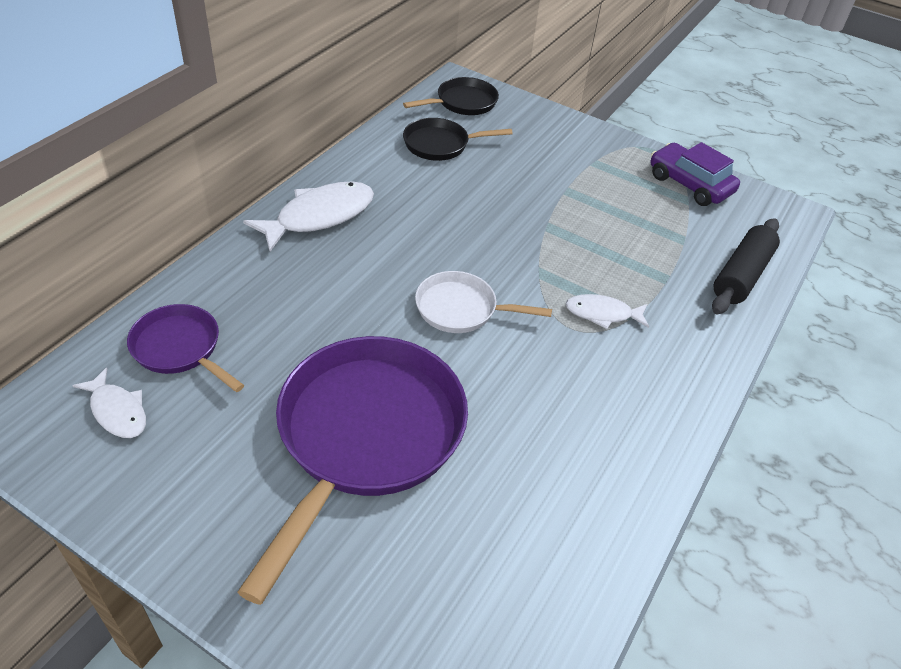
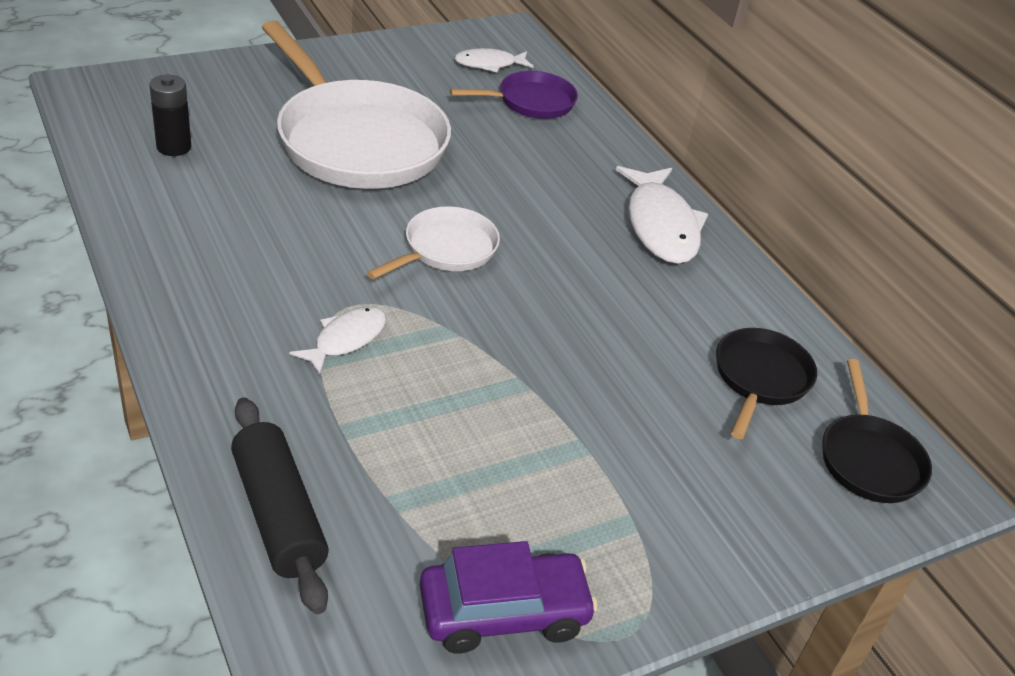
camera: 120 degrees right, 5 degrees down
purple pan [237,336,468,605] -> white pan [262,20,451,189]
none -> black battery [149,75,191,156]

